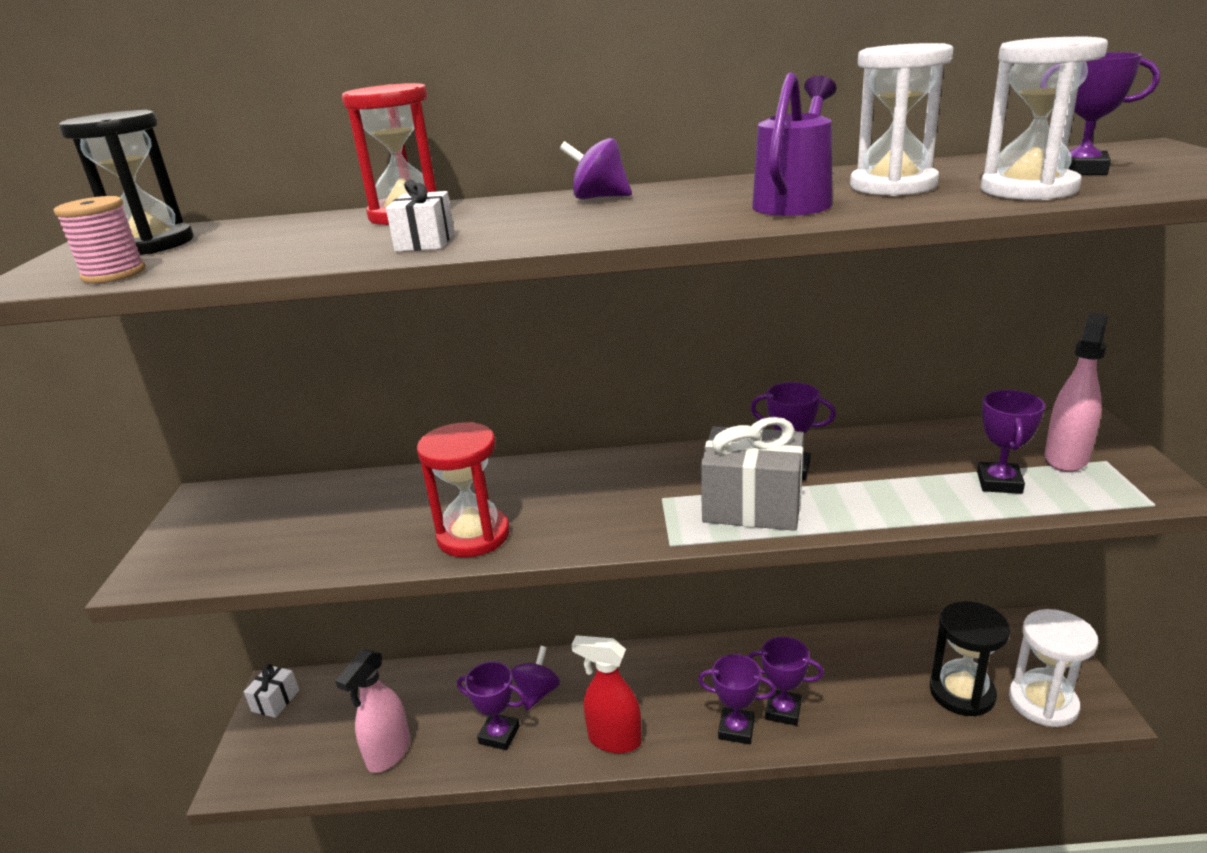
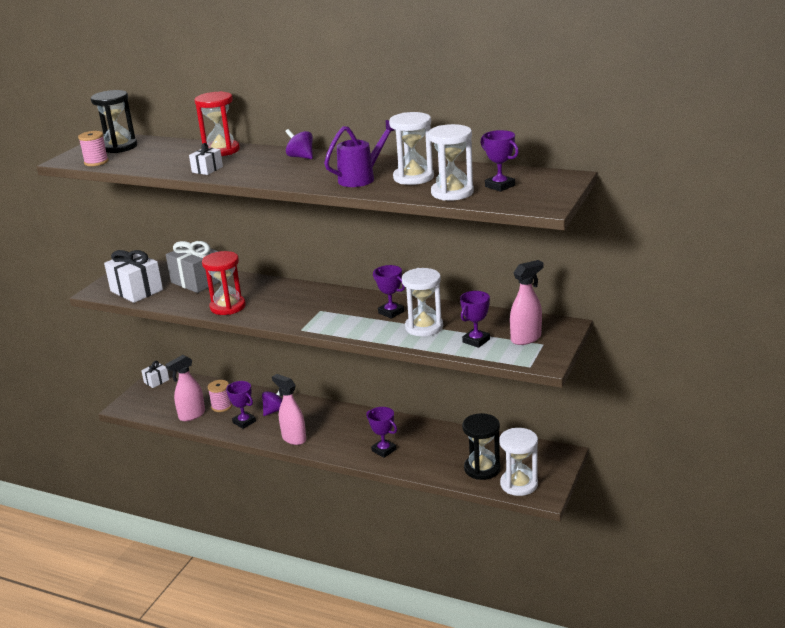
camera: 25 degrees right, 0 degrees up
red spray bottle [571,635,642,753] -> pink spray bottle [272,374,306,445]
purple trophy [698,654,776,744] -> none
grey gift [701,417,804,531] -> grey gift moved to [166,241,221,293]
none -> white gift [104,250,163,303]
none -> pink spool [208,380,232,412]
none -> white hourglass [402,268,443,336]

